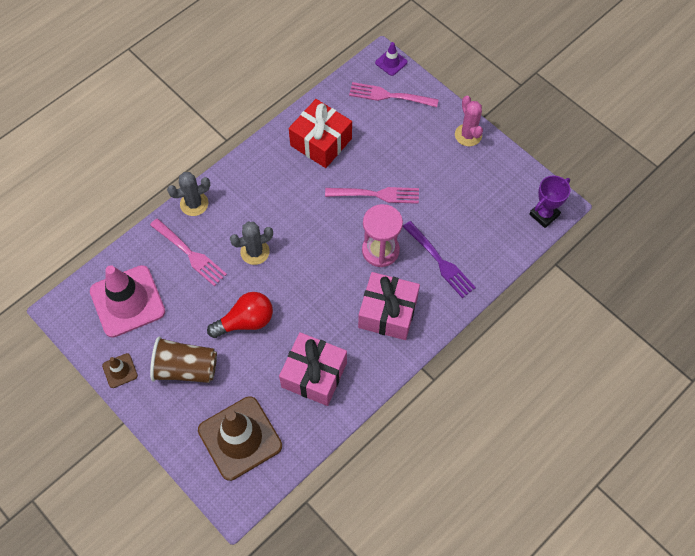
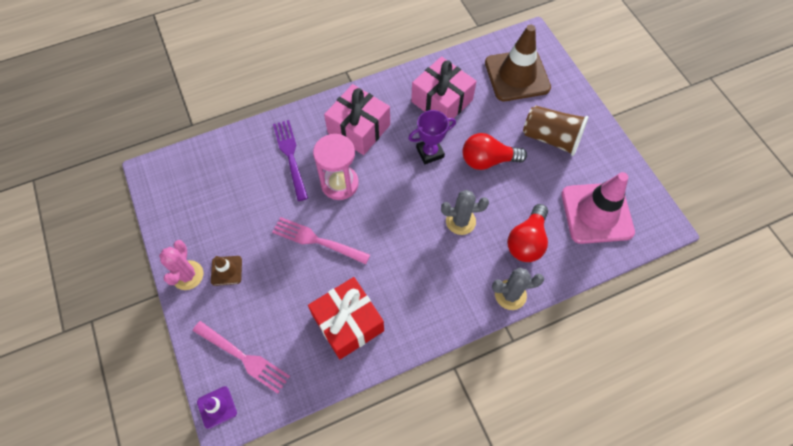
camera: 160 degrees left, 0 degrees up
brown traffic cone [102,353,138,388] -> brown traffic cone moved to [211,256,242,286]
pink fork [150,218,227,286] -> red light bulb [508,204,548,262]
purple trophy [529,175,570,228] -> purple trophy moved to [408,110,456,164]

